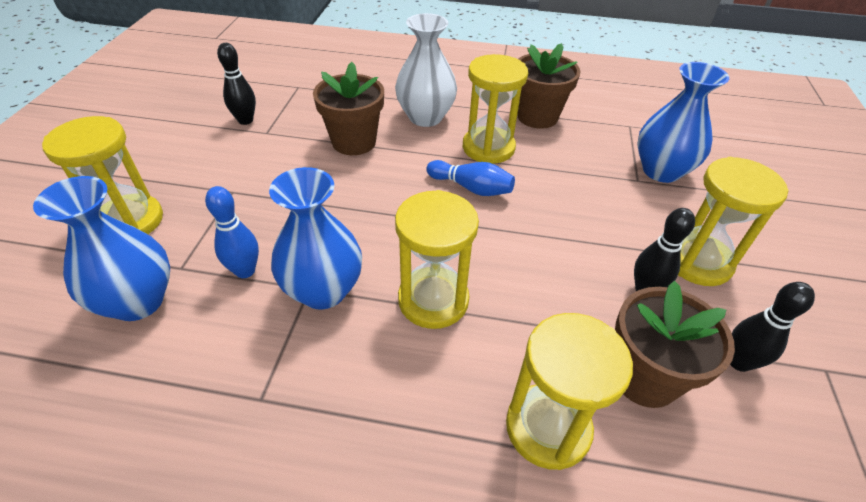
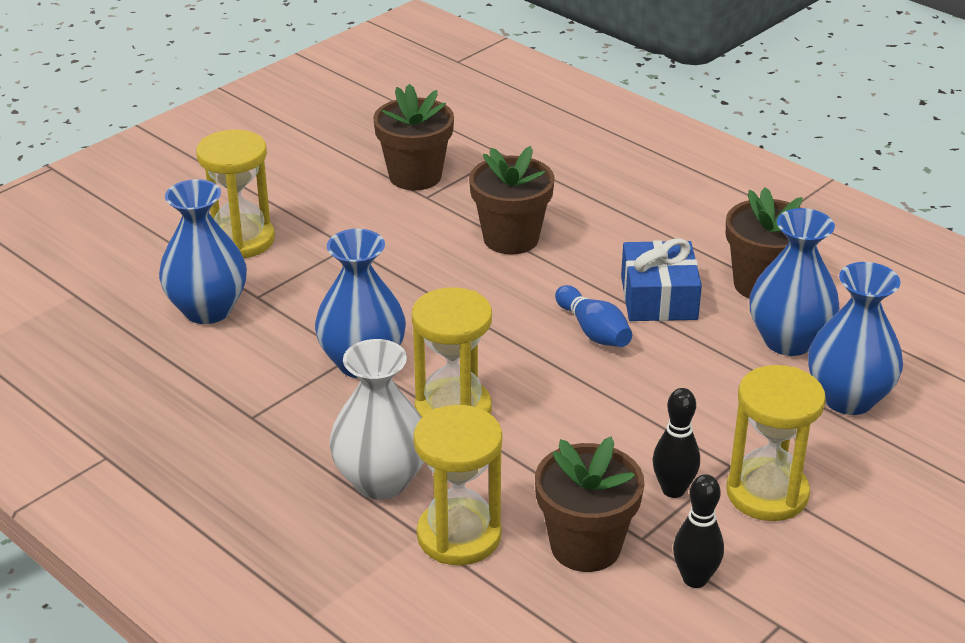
camera: 35 degrees right, 10 degrees down
blue bowling pin [205,186,259,278] -> none
black bowling pin [217,43,256,125] -> brown flower pot [373,84,454,190]
white vase [395,13,457,127] -> white vase moved to [329,339,424,500]
yellow hourglass [463,54,528,164] -> blue gift [621,239,702,321]
none -> blue vase [749,208,839,356]

